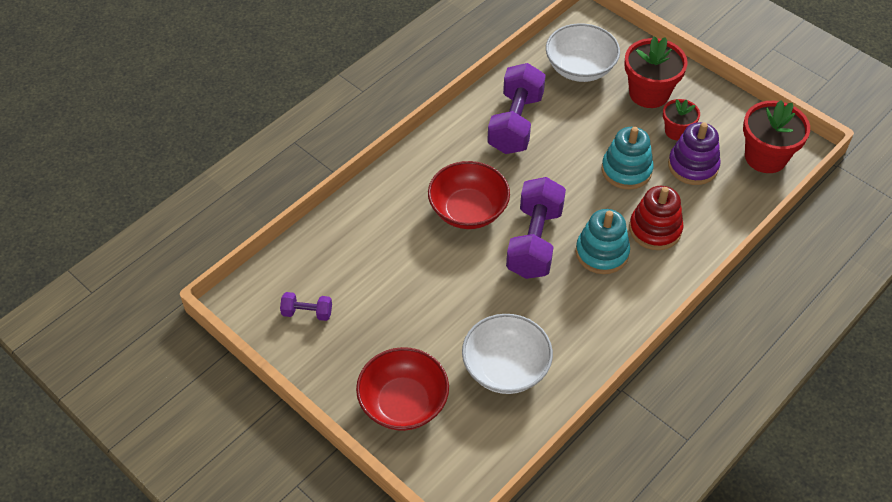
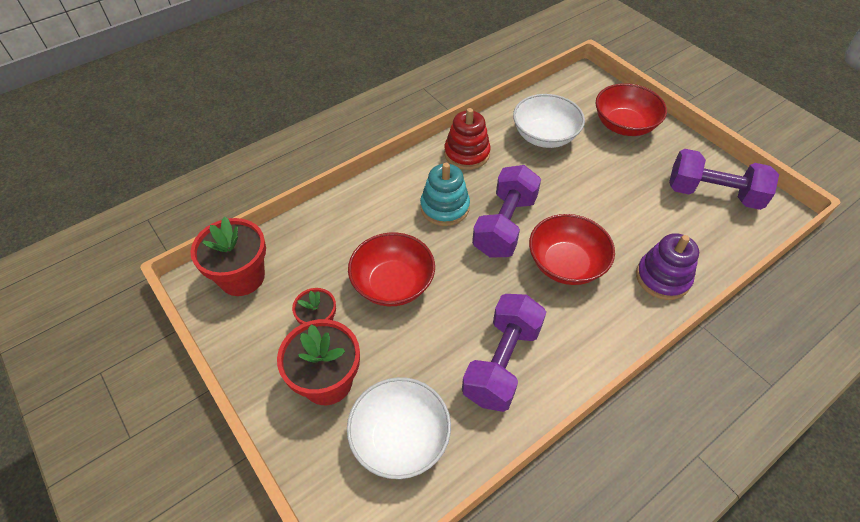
camera: 170 degrees left, 0 degrees up
purple dumbbell [280,292,332,321] -> purple dumbbell [669,149,779,210], size x2.10
turquoise stacking toy [602,127,653,190] -> red bowl [348,232,435,306]
red stacking toy [629,186,683,250] -> red stacking toy moved to [444,108,491,170]
purple stacking toy [668,122,721,185] -> purple stacking toy moved to [636,233,699,300]

